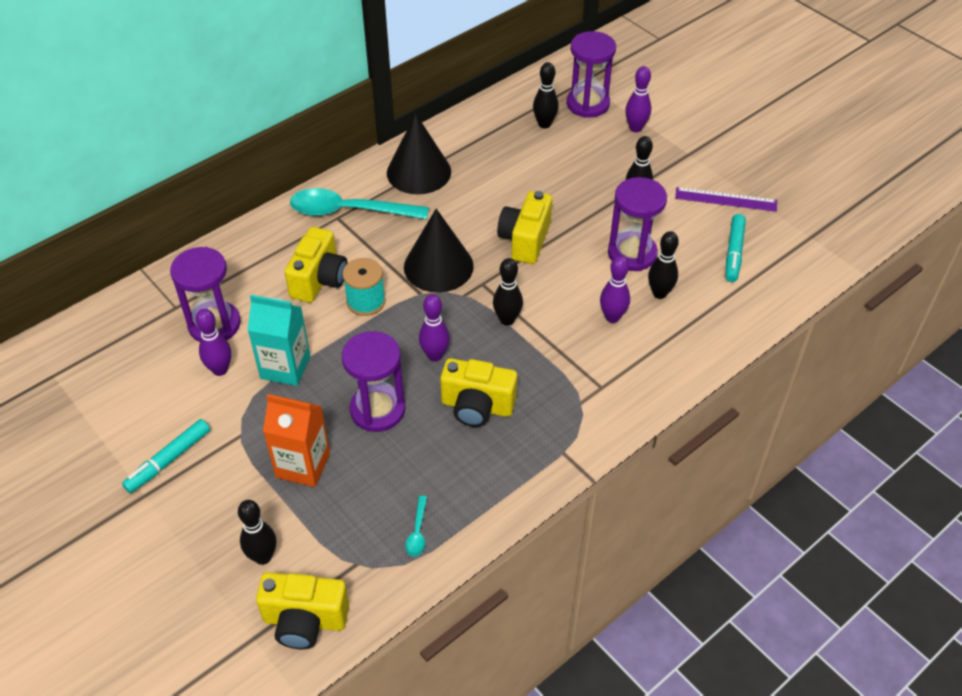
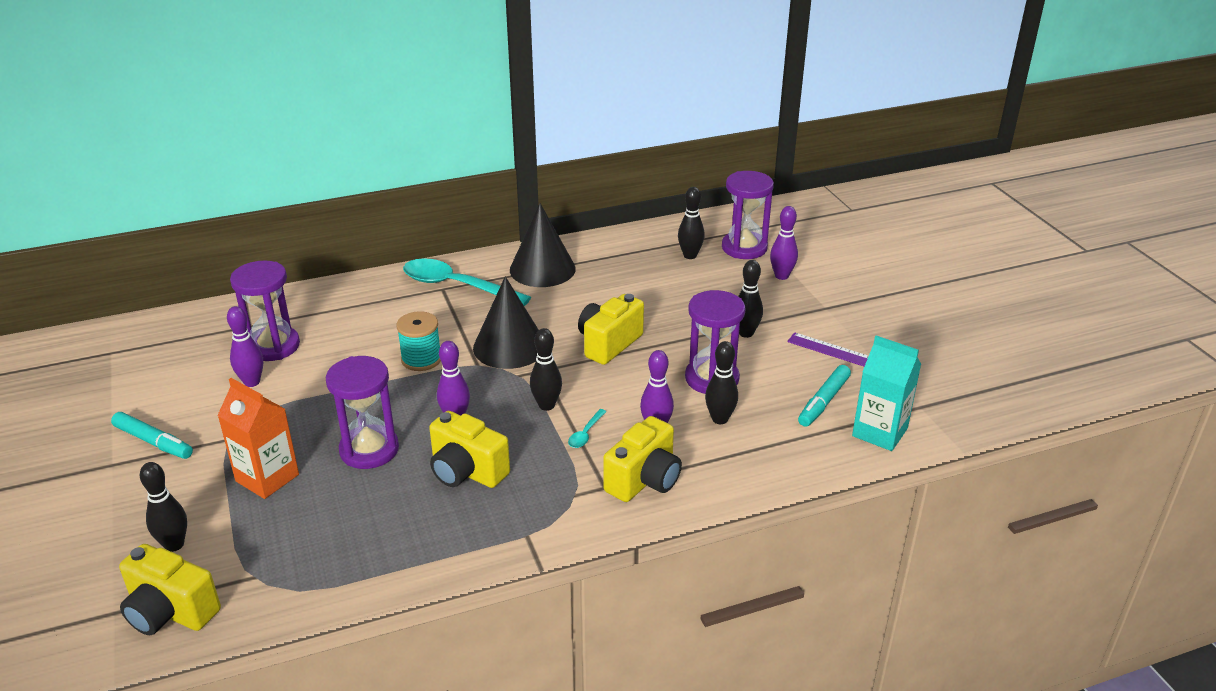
camera: 20 degrees right, 15 degrees down
turquoise marker [122,419,210,493] -> turquoise marker turned 120 degrees counterclockwise [111,412,193,459]
turquoise carton [248,295,310,386] -> turquoise carton moved to [852,335,921,451]
yellow camera [284,227,348,303] -> yellow camera moved to [603,416,682,502]
turquoise spoon [405,496,427,557] -> turquoise spoon moved to [568,409,607,448]

